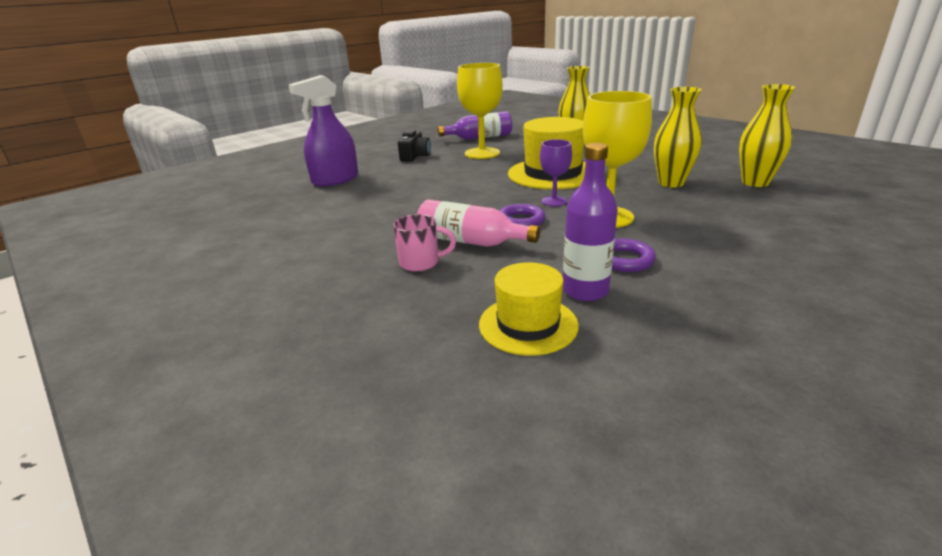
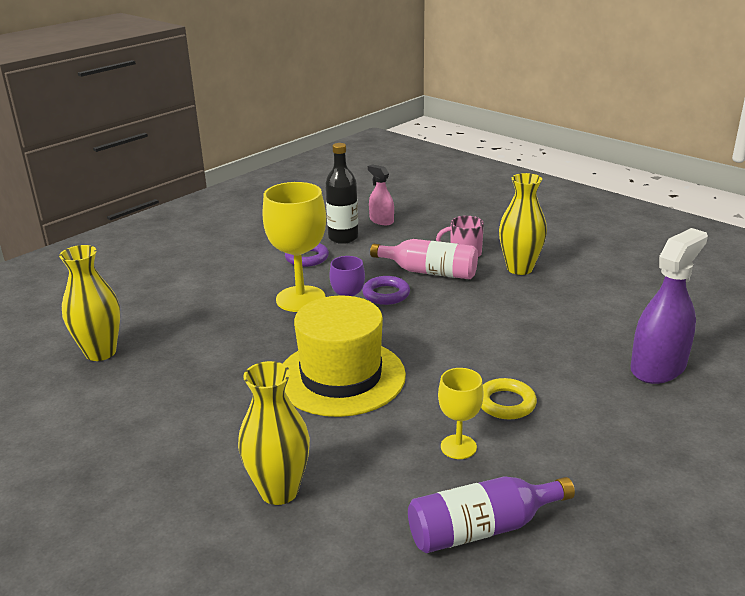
camera: 175 degrees right, 0 degrees up
black camera [398,130,431,161] -> none
yellow goblet [457,63,503,159] -> yellow goblet [438,368,484,459], size x0.55
yellow hat [479,262,579,356] -> pink spray bottle [368,164,394,225]
purple bottle [563,143,618,301] -> black bottle [325,143,358,244]
yellow vase [654,87,702,188] -> yellow vase moved to [499,173,547,275]
none -> yellow ring [481,378,537,419]

